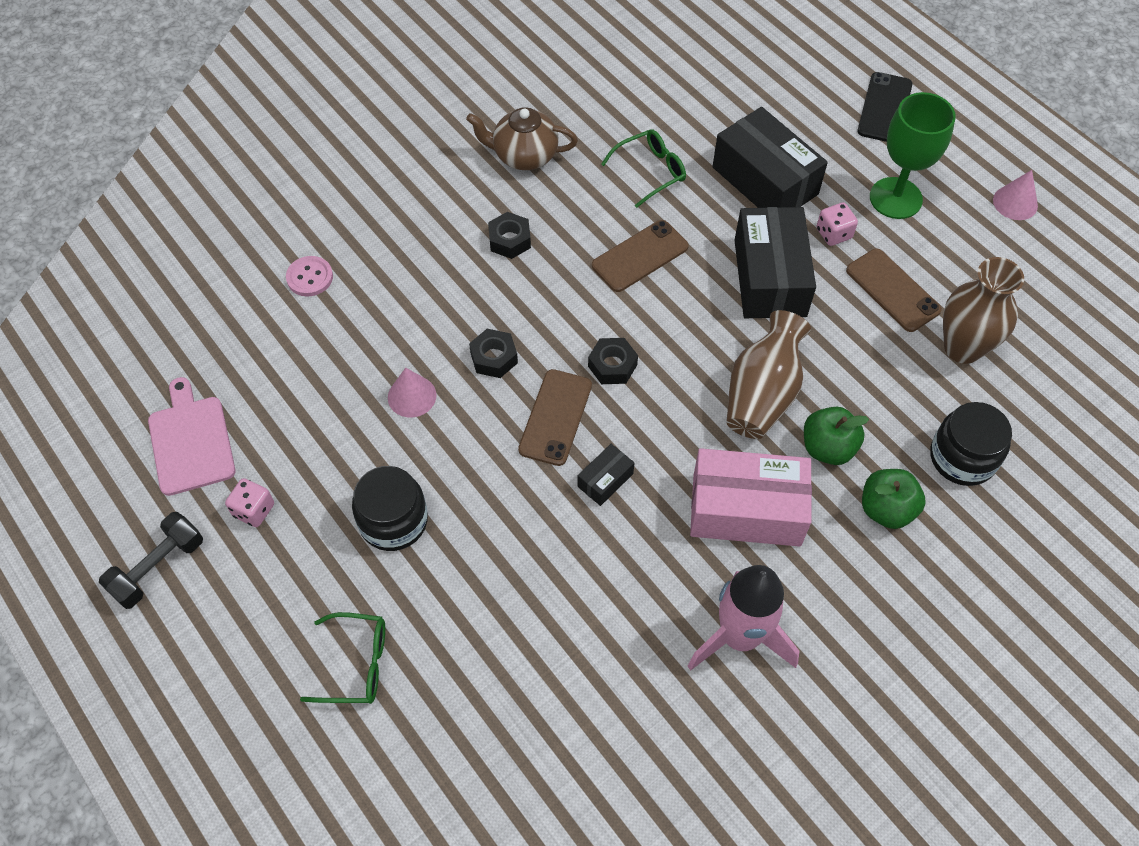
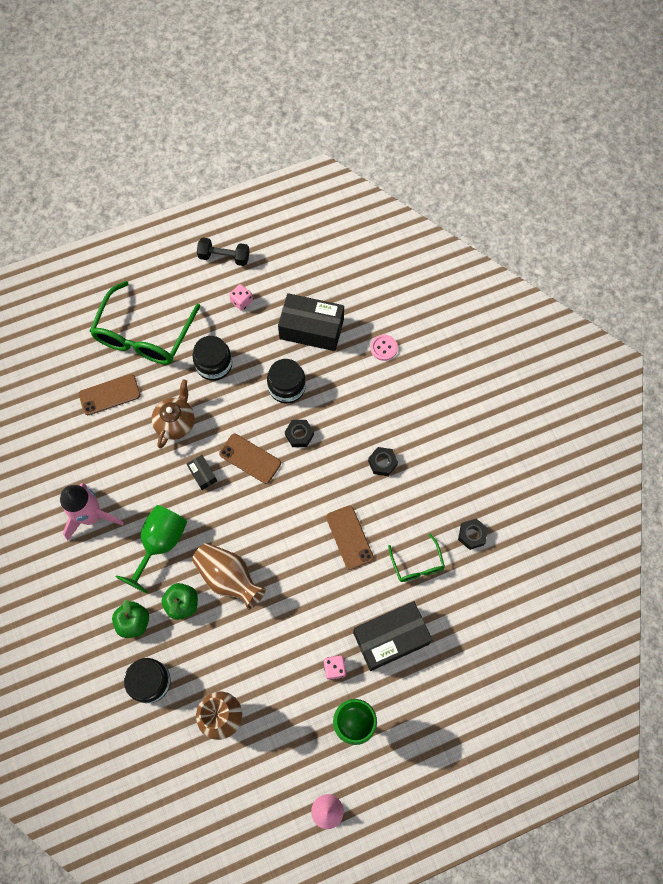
camera: 105 degrees right, 10 degrees up
black dumbbell [99,512,203,609] -> black dumbbell turned 45 degrees counterclockwise [197,237,249,266]
pink cutting board [148,377,235,496] -> none
green glasses [300,612,385,704] -> green glasses [90,281,200,364], size x2.03
pink cone [388,368,437,418] -> black jar [267,359,306,404]
brown teapot [466,107,578,170] -> brown teapot moved to [151,379,195,448]
black nut [588,338,638,384] -> black nut moved to [458,518,488,550]
pink box [690,448,812,547] -> green goblet [115,505,187,594]
black box [734,207,816,318] -> black box moved to [278,293,344,351]
brown phone [846,249,942,332] -> brown phone moved to [79,374,141,415]
black phone [857,72,912,142] -> none

